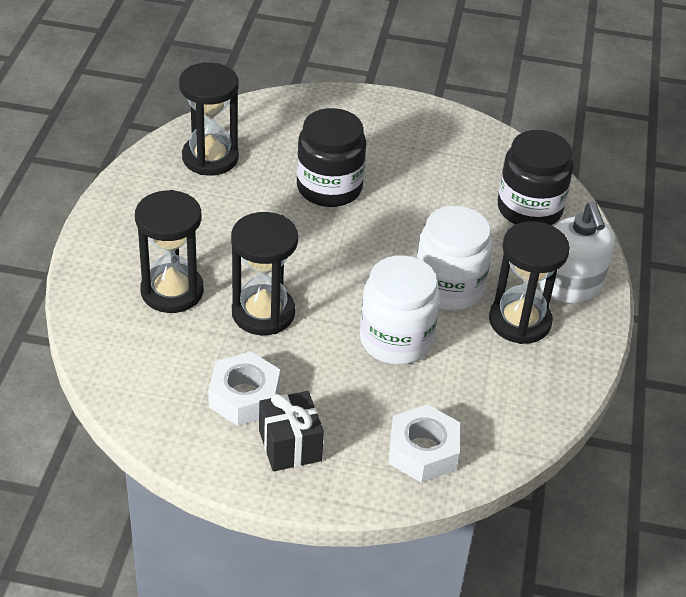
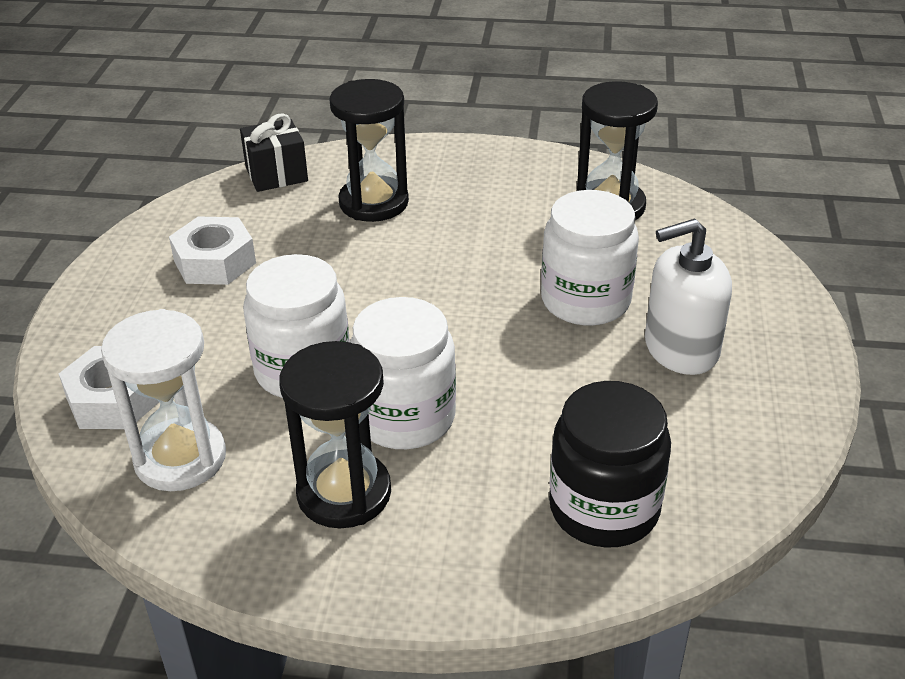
camera: 90 degrees right, 5 degrees down
black hourglass [231,212,298,335] -> none
black gift [259,391,324,471] -> black gift moved to [240,113,308,192]
black jar [297,108,366,207] -> white jar [541,190,639,325]
white soap dispenser [539,202,615,303] -> white soap dispenser moved to [645,219,732,375]
none -> white hourglass [101,309,226,491]

